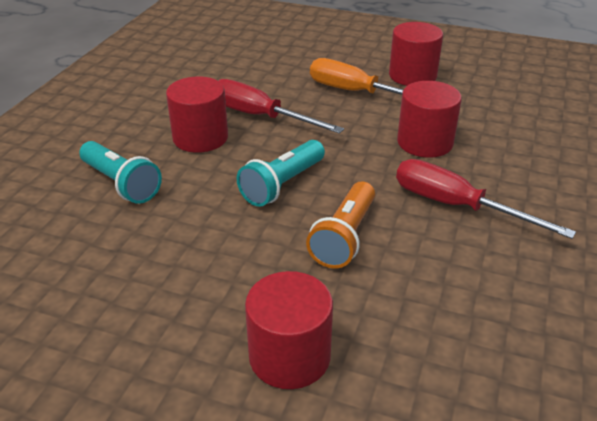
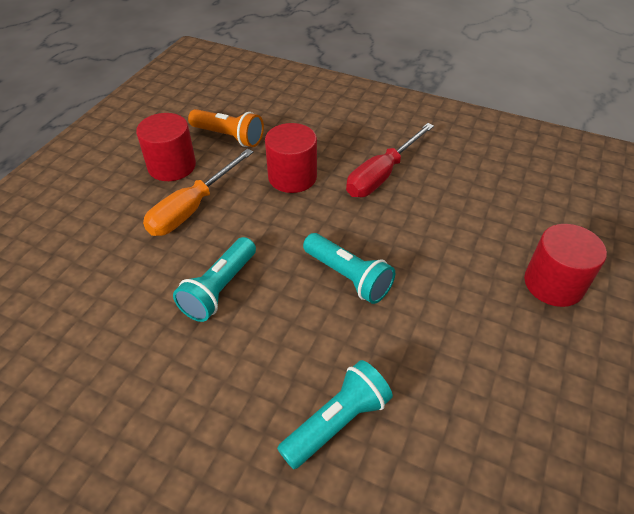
camera: 85 degrees left, 10 degrees up
red cylinder [166,76,228,153] -> none
red screwdriver [218,79,344,134] -> turquoise flashlight [173,237,256,322]
orange flashlight [306,181,375,269] -> orange flashlight moved to [188,109,264,147]

